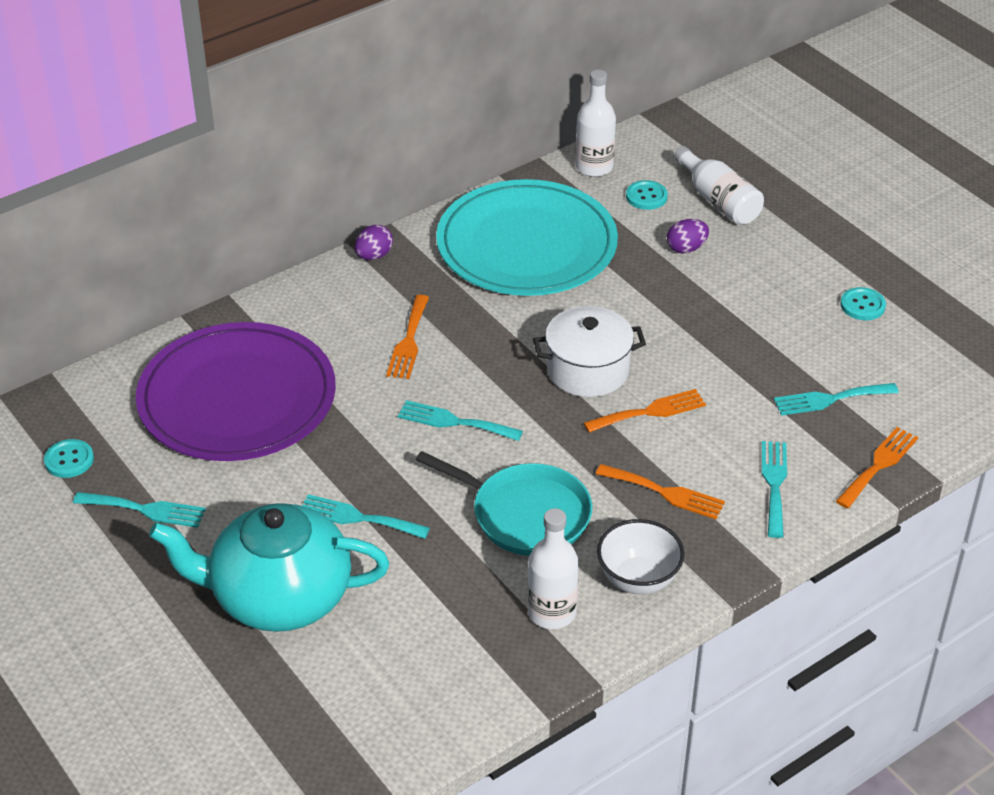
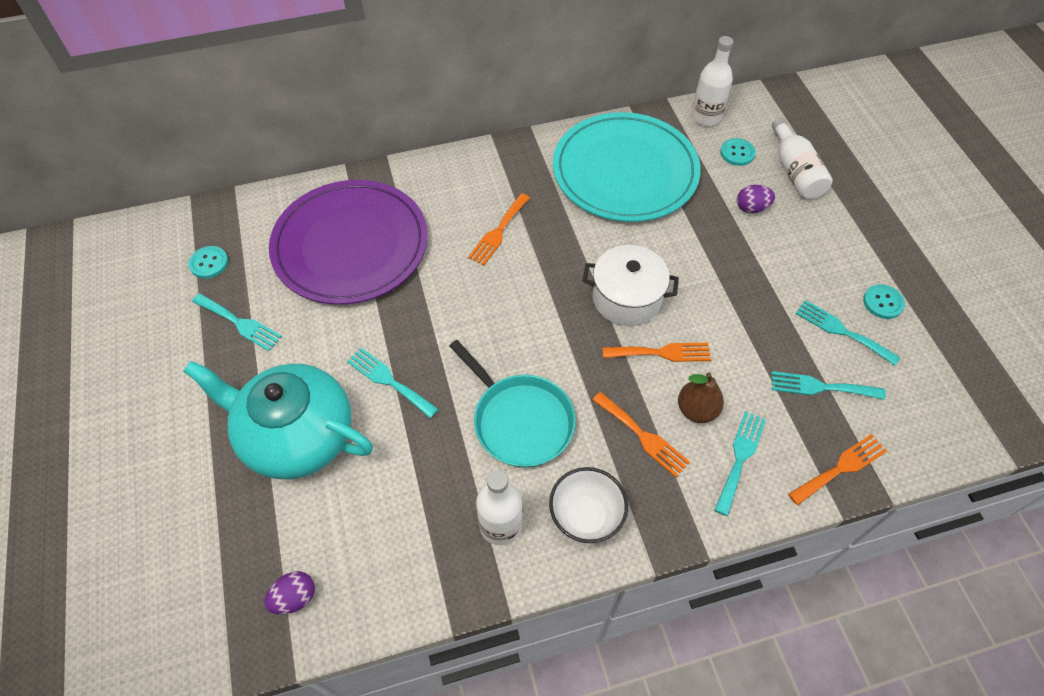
camera: 20 degrees right, 15 degrees up
purple egg [355,225,393,260] -> purple egg moved to [264,571,315,614]
turquoise fork [398,400,523,441] -> turquoise fork moved to [796,300,901,366]
none -> brown pear [678,372,724,423]

